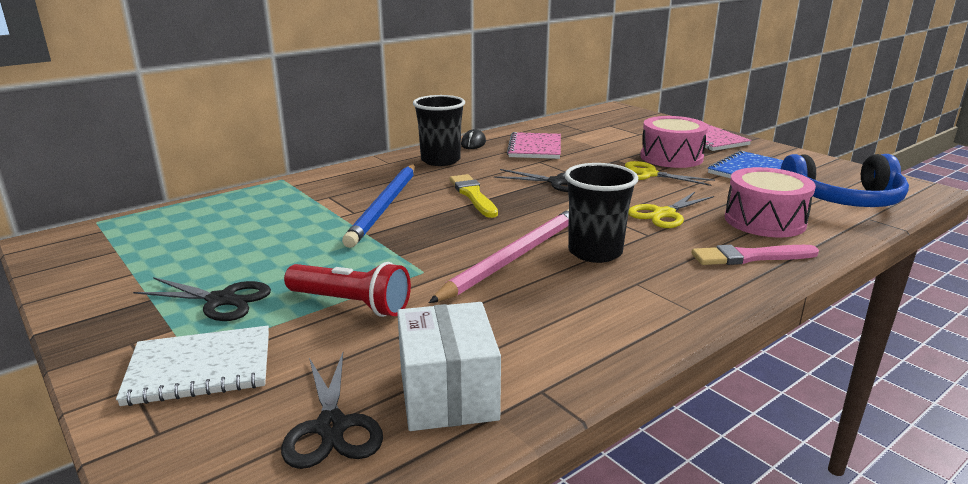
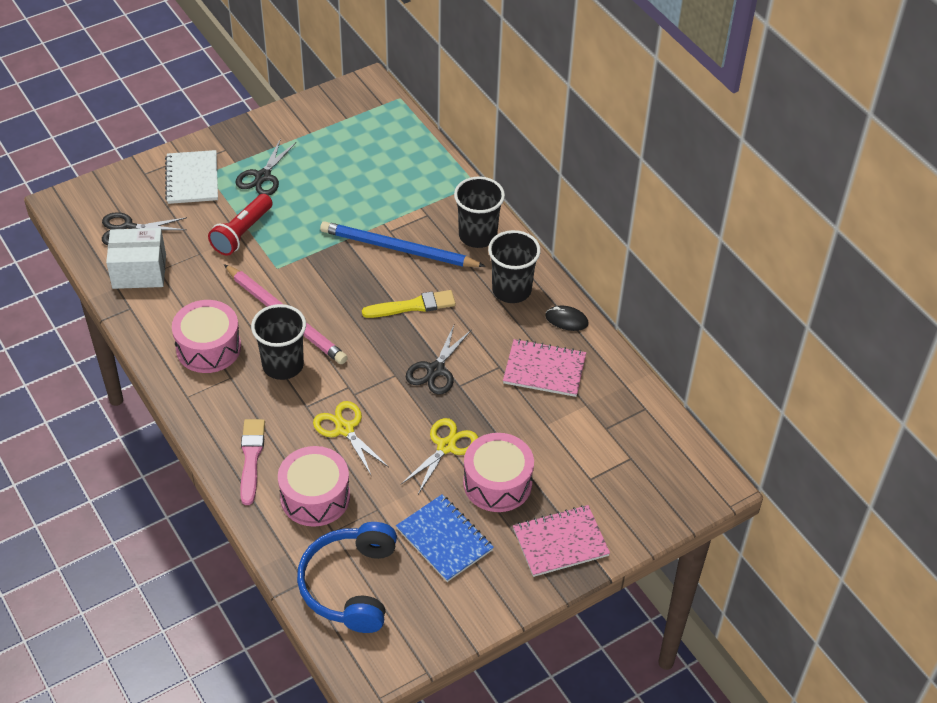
camera: 95 degrees right, 25 degrees up
none -> pink drum [172,300,241,373]
none -> black cup [454,177,505,248]

